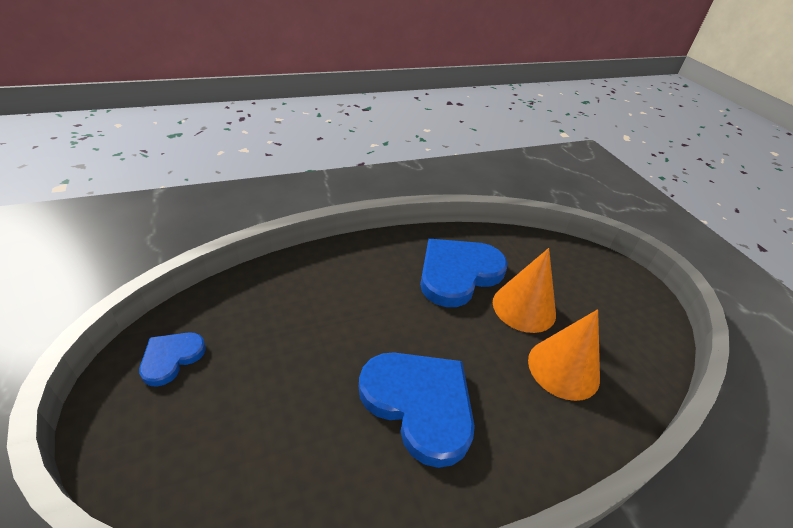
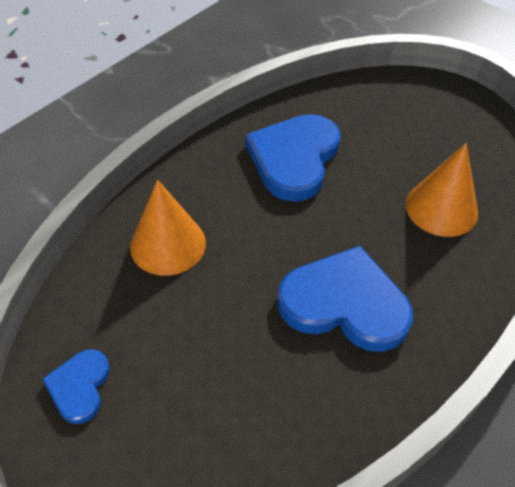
camera: 25 degrees left, 10 degrees up
orange cone [493,248,556,333] -> orange cone moved to [130,179,206,276]

